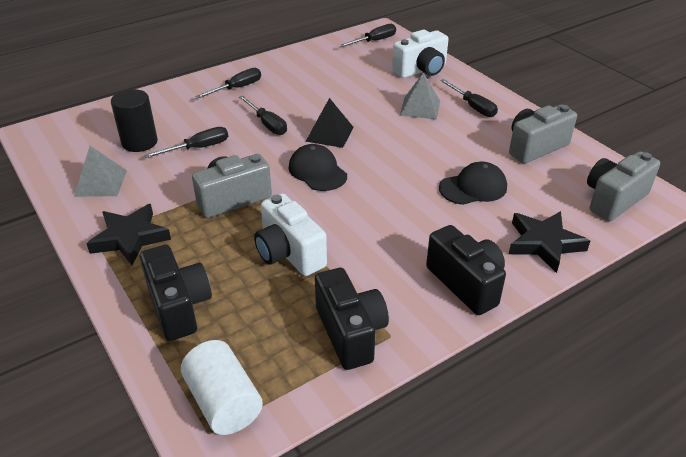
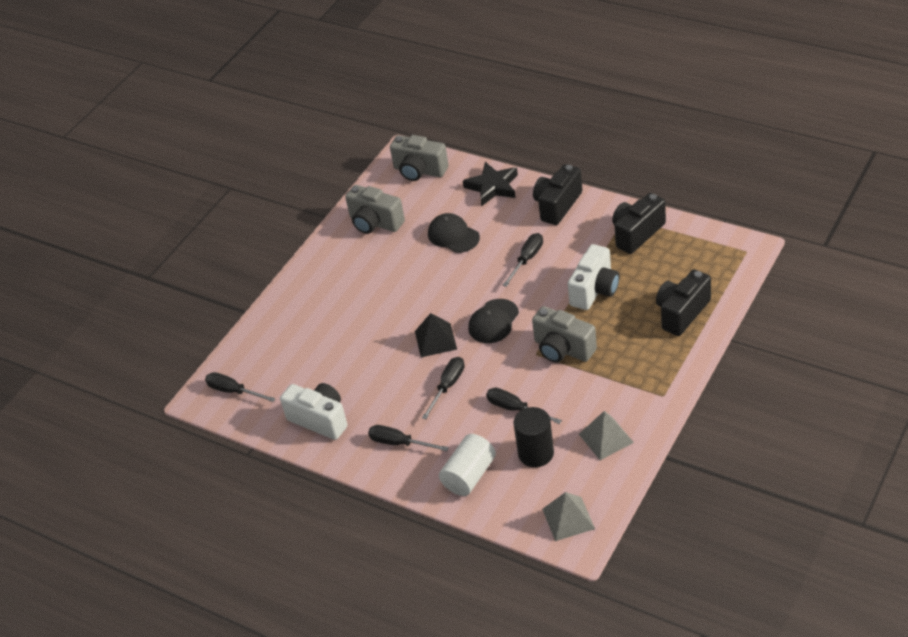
camera: 110 degrees left, 5 degrees up
black star [86,204,171,265] -> none
white cylinder [181,340,263,435] -> white cylinder moved to [439,434,496,496]
white camera [392,30,449,78] -> white camera moved to [280,383,348,440]
grey pyramid [400,73,440,120] -> grey pyramid moved to [542,492,595,541]
black screwdriver [440,79,498,117] -> black screwdriver moved to [503,233,543,287]

